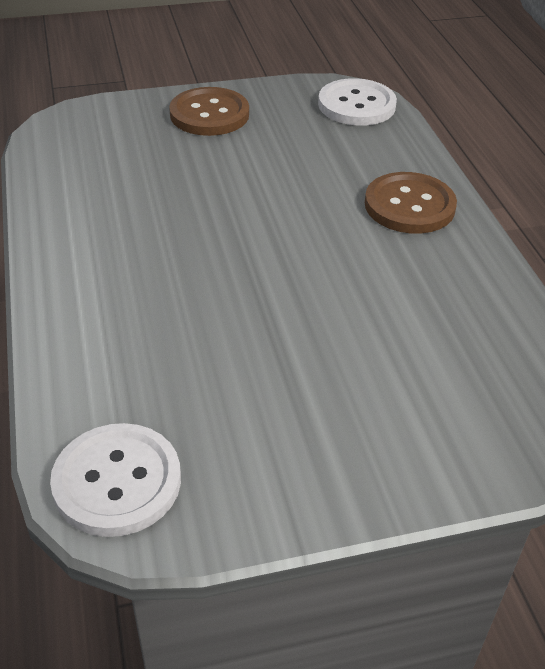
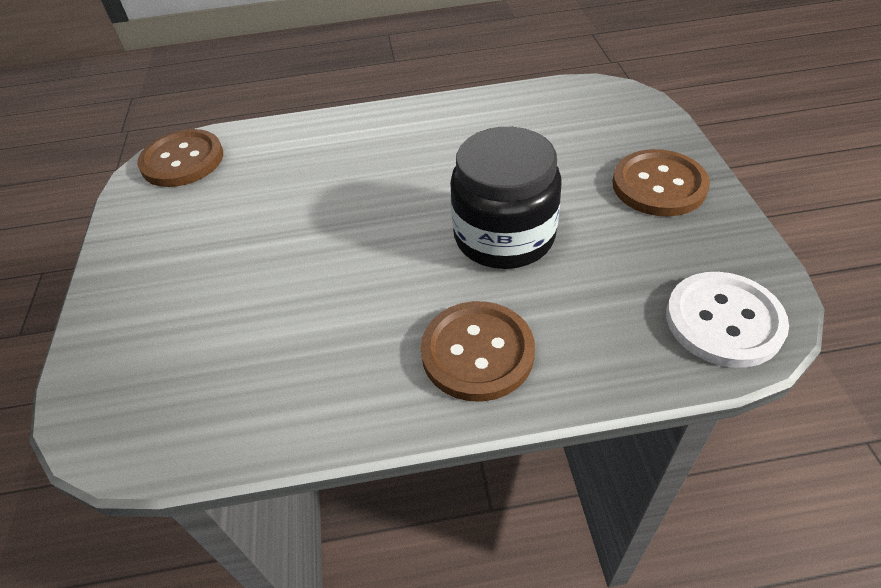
camera: 100 degrees right, 5 degrees up
white button [50,423,181,537] -> brown button [137,129,223,187]
none -> black jar [450,127,562,269]

